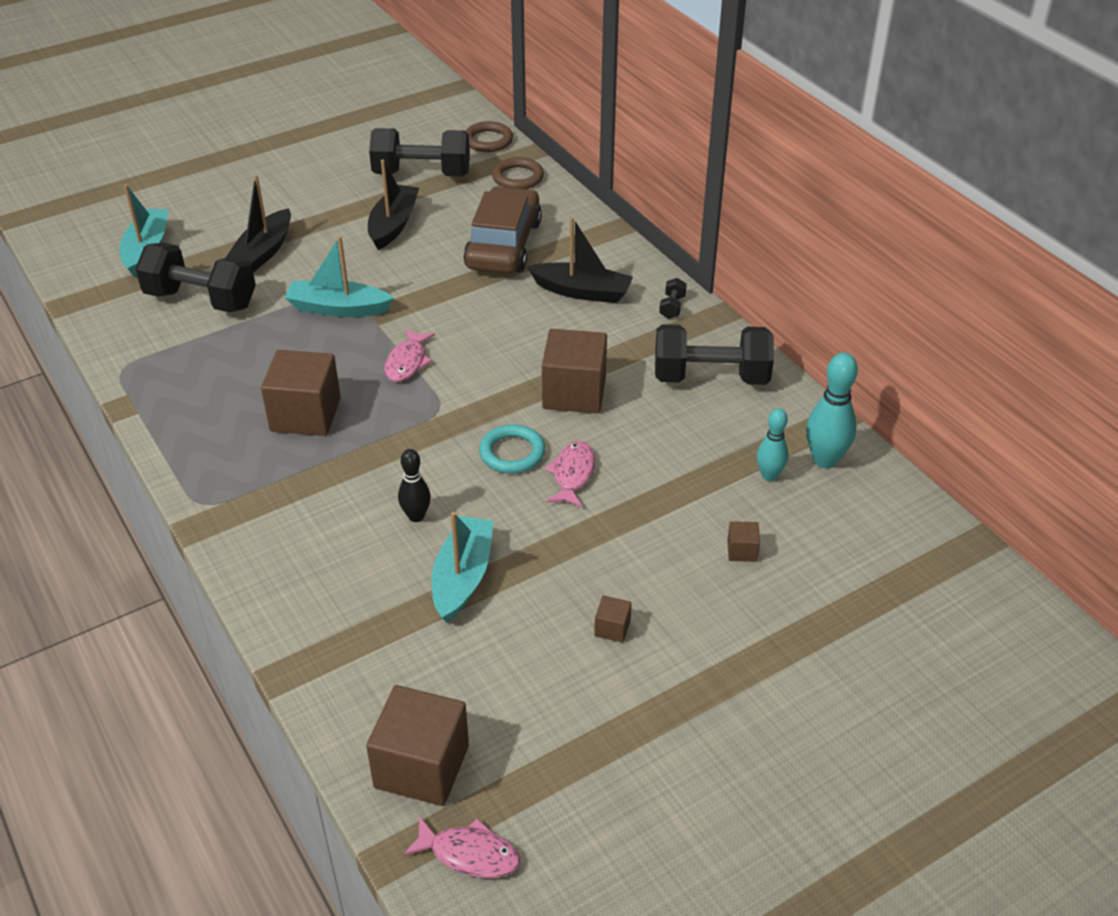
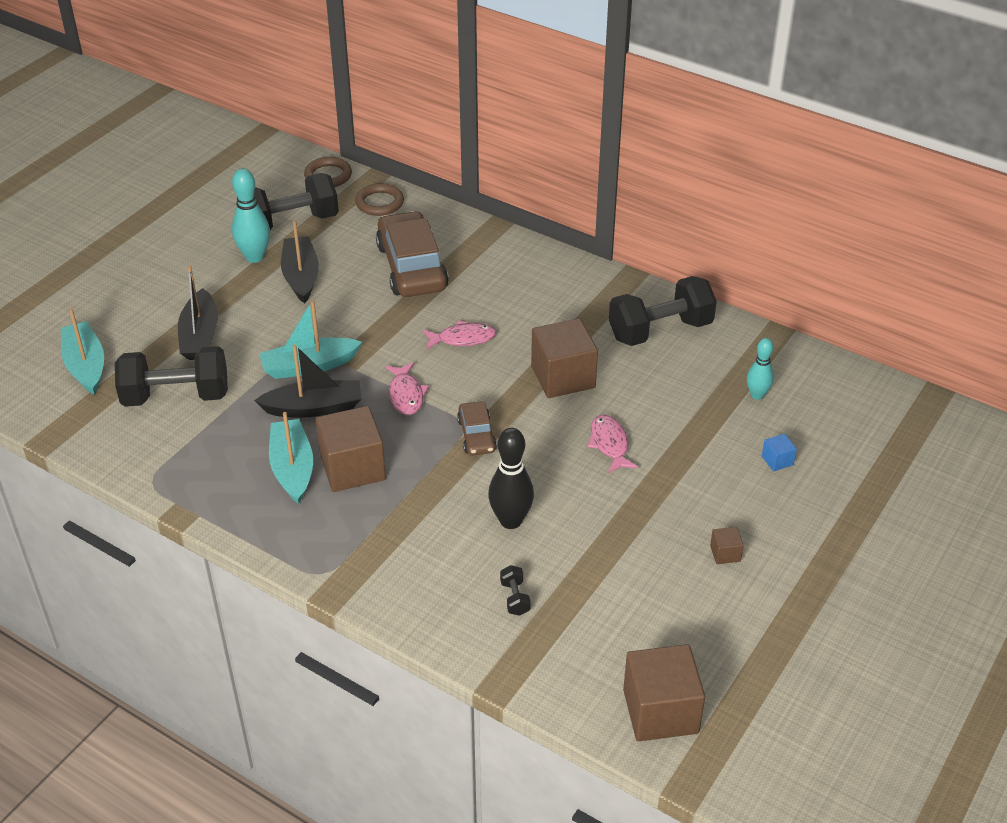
camera: 25 degrees left, 0 degrees up
black bowling pin [398,449,431,522] -> black bowling pin [488,428,534,529], size x1.57
pink fish [403,816,520,878] -> pink fish moved to [423,321,496,349]
turquoise boat [431,512,494,623] -> turquoise boat moved to [269,412,313,504]
turquoise ring [479,424,545,474] -> none
black boat [527,217,633,303] -> black boat moved to [254,344,362,418]
black dumbbell [659,278,687,319] -> black dumbbell moved to [500,565,531,616]
brown cube [727,521,760,562] -> blue cube [762,434,797,471]
turquoise bowling pin [806,353,858,468] -> turquoise bowling pin moved to [232,168,270,263]
none -> brown car [457,401,497,456]

